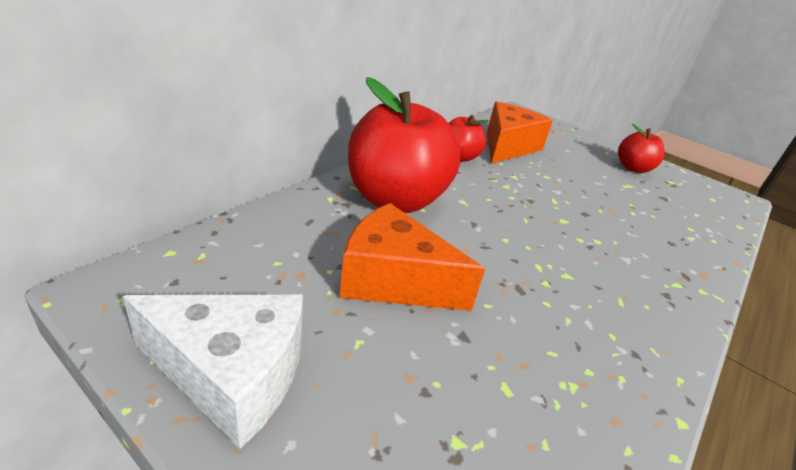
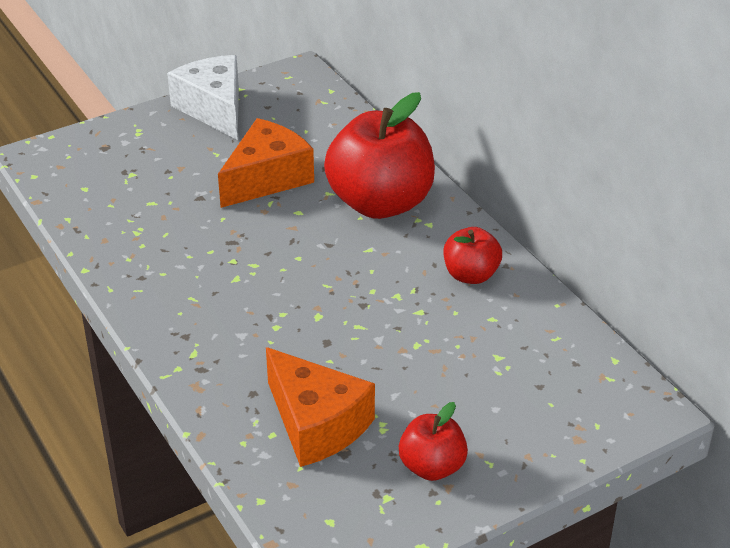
camera: 115 degrees right, 5 degrees up
white cheese [123,295,303,449] -> white cheese turned 120 degrees clockwise [167,55,239,140]
orange cheese [487,101,553,164] -> orange cheese moved to [266,347,375,467]

